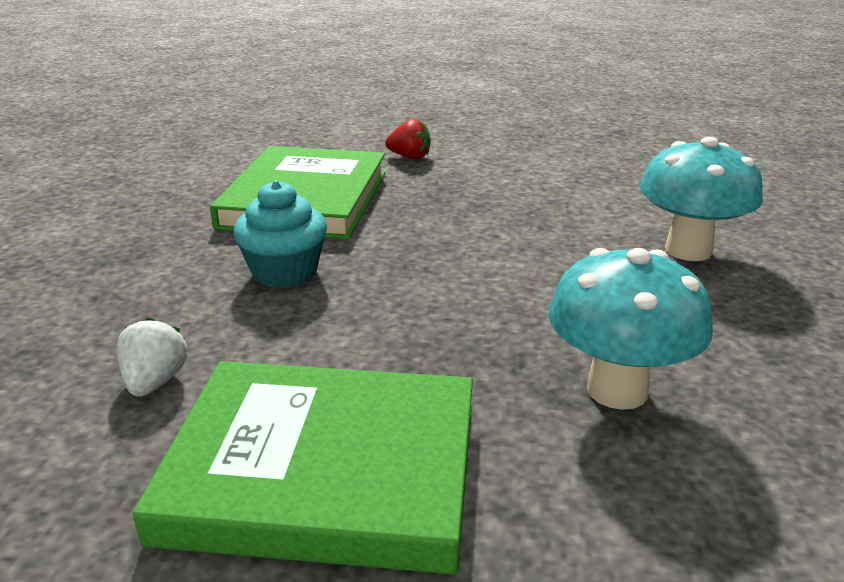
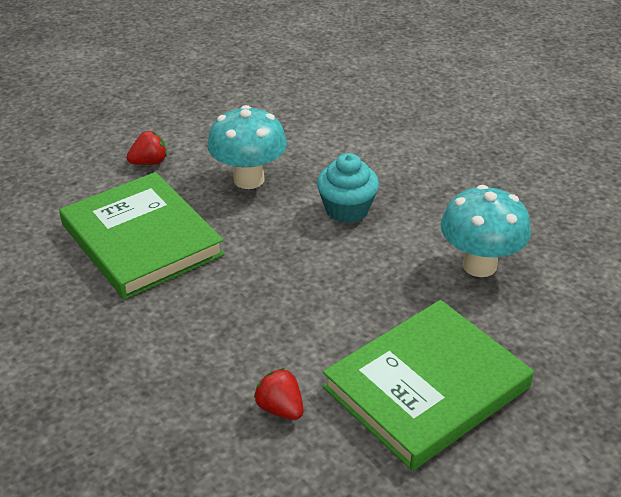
camera: 45 degrees left, 10 degrees up
white strawberry [116,317,188,397] -> red strawberry [254,368,304,420]
turquoise cupcake [234,180,327,288] -> turquoise cupcake moved to [317,153,379,223]
turquoise mushroom [640,136,763,261] -> turquoise mushroom moved to [207,105,287,189]

